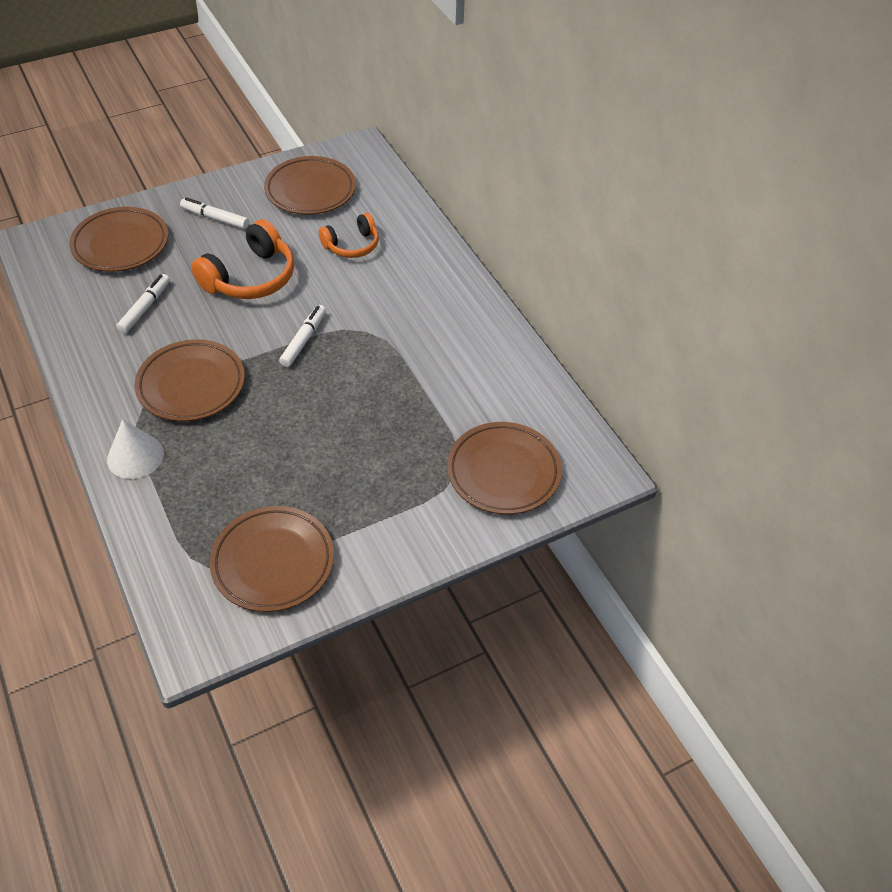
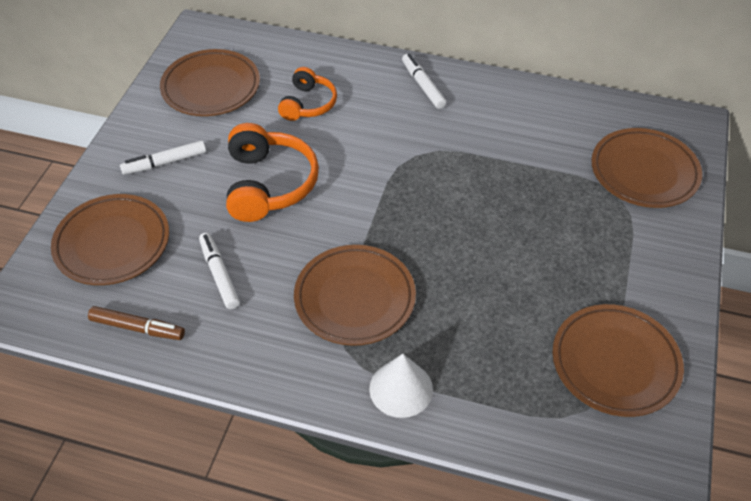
camera: 45 degrees left, 0 degrees up
white marker [279,305,326,367] -> white marker moved to [402,54,446,109]
none -> brown marker [88,306,185,340]

